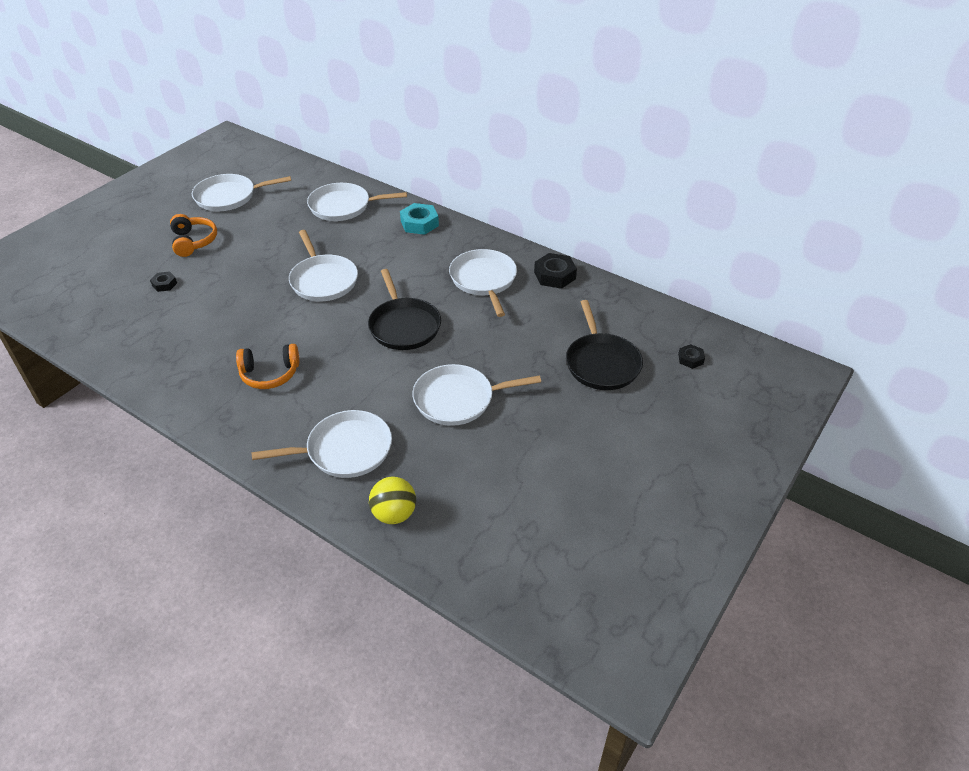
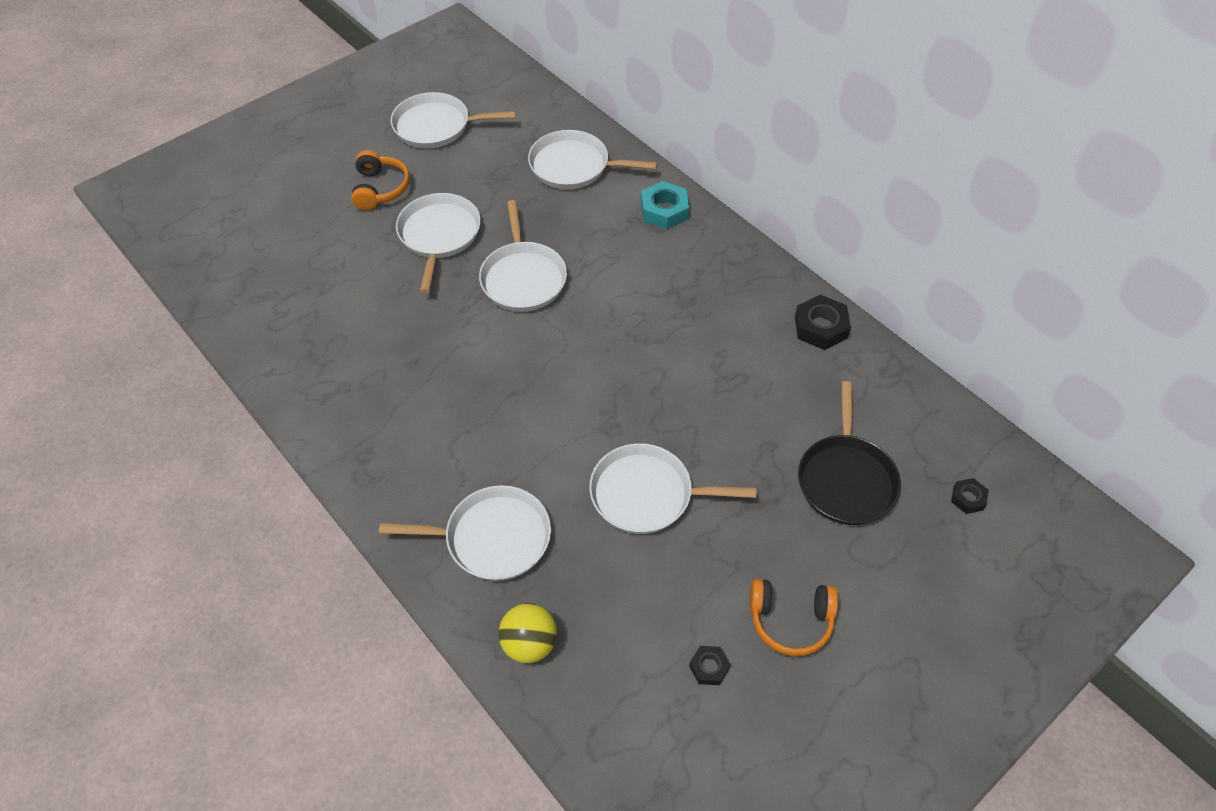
camera: 15 degrees right, 10 degrees up
black nut [150,271,177,292] -> black nut moved to [689,646,731,685]
orange headphones [236,344,299,389] -> orange headphones moved to [750,579,838,656]
black pan [368,269,441,350] -> none
white pan [449,249,517,317] -> white pan moved to [396,193,481,293]

